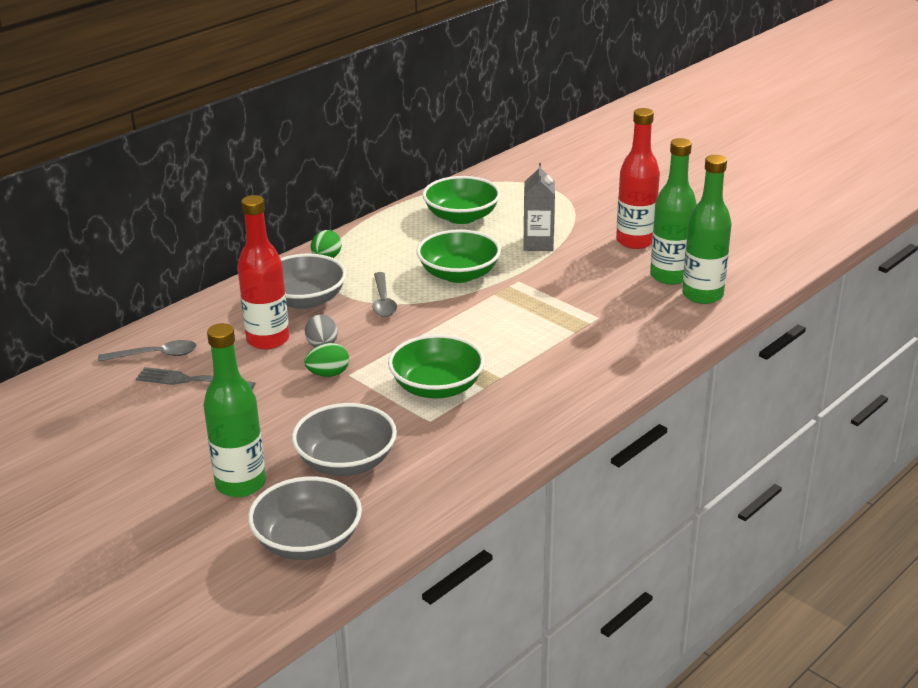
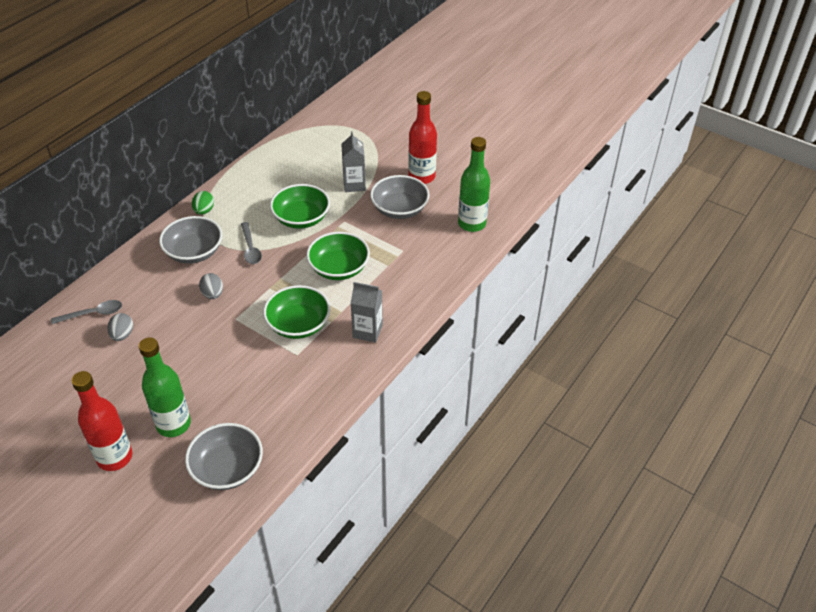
camera: 10 degrees left, 15 degrees up
grey fork [136,367,255,389] -> grey egg [107,313,133,341]
red bottle [237,195,289,350] -> red bottle moved to [72,371,132,471]
grey bowl [292,403,397,476] -> grey bowl moved to [370,175,430,219]
green egg [304,343,349,377] -> none
green bowl [423,176,501,224] -> green bowl moved to [306,232,370,280]
green bottle [650,138,697,285] -> none
none -> grey carton [350,282,383,343]

